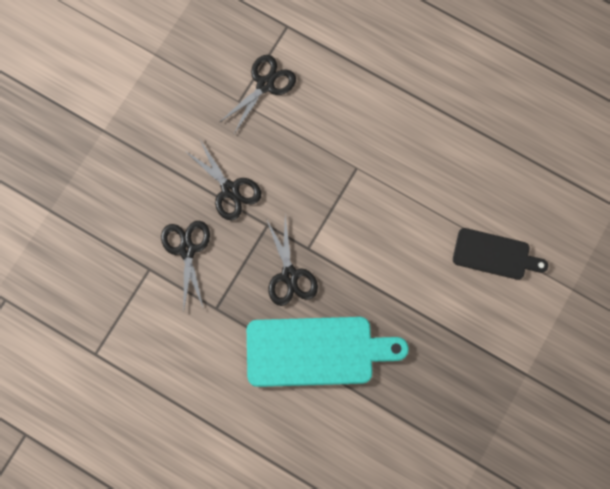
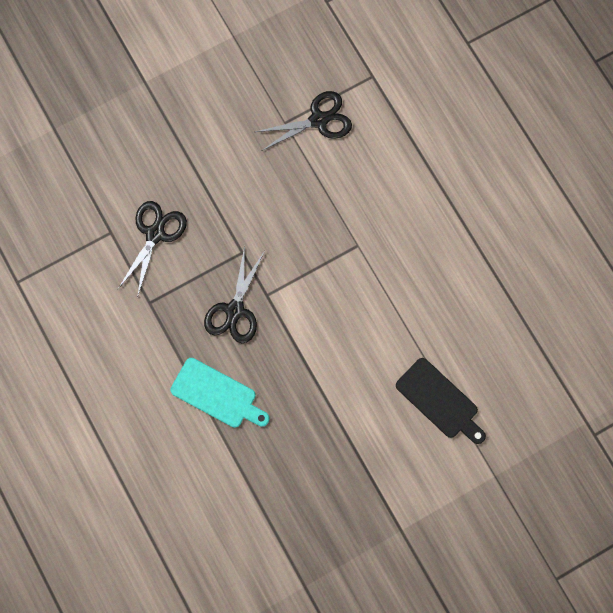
camera: 30 degrees right, 0 degrees up
black scissors [184,138,261,221] -> none
turquoise cutting board [247,317,409,387] -> turquoise cutting board [170,358,270,428], size x0.60

